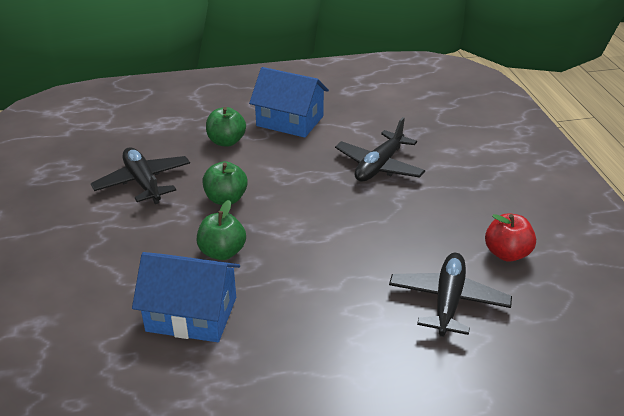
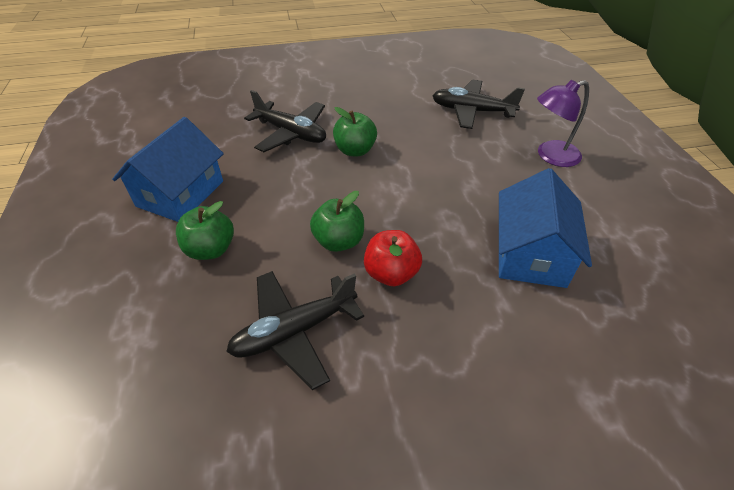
camera: 90 degrees left, 10 degrees up
green apple [197,200,246,260] -> green apple moved to [333,107,377,156]
red apple [485,213,536,262] -> red apple moved to [364,230,422,286]
none -> purple lamp [537,80,589,167]

